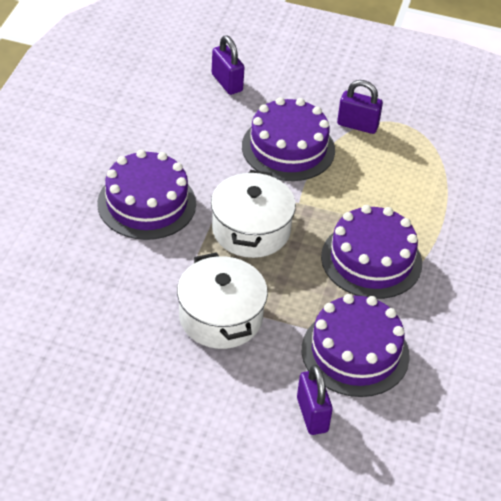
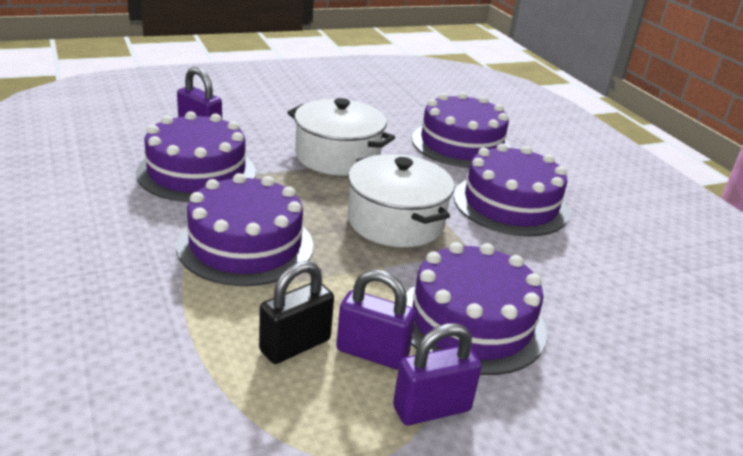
camera: 140 degrees right, 15 degrees down
purple padlock [212,35,245,95] -> purple padlock moved to [336,269,416,370]
none -> black padlock [259,261,334,364]
none -> purple cake [412,92,511,168]

